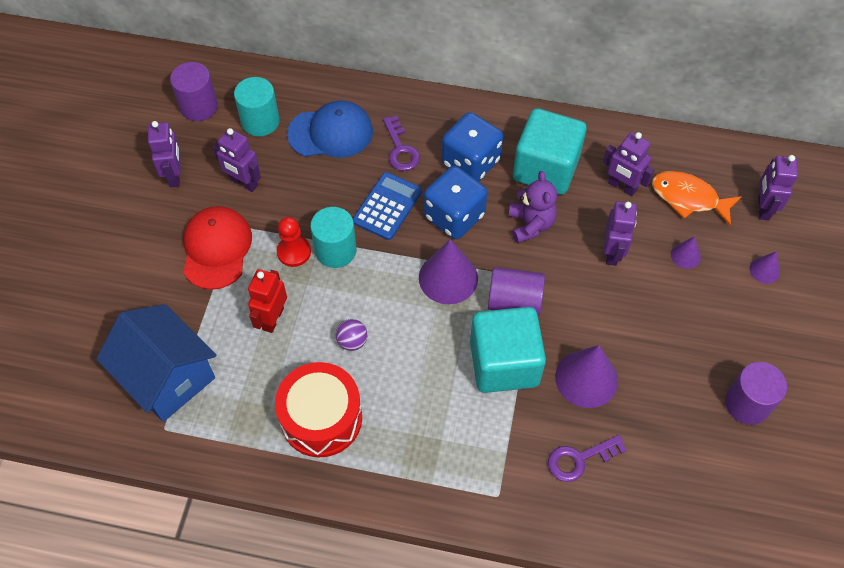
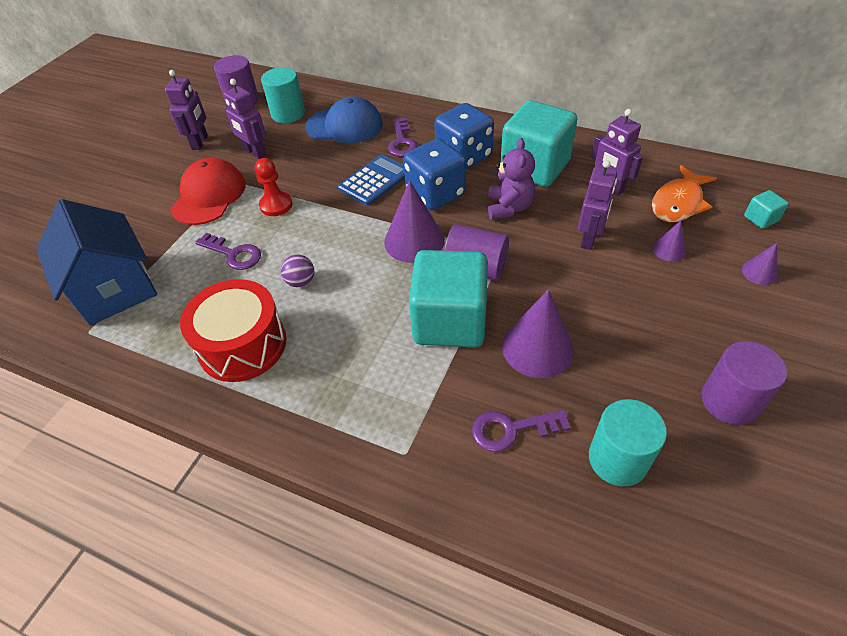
camera: 15 degrees right, 10 degrees down
red robot [248,269,287,333] -> purple key [195,233,261,270]
turquoise cylinder [310,207,357,268] -> turquoise cylinder moved to [589,399,667,486]
orange fish [652,171,742,226] -> orange fish turned 90 degrees counterclockwise [652,165,717,222]
purple robot [758,155,798,220] -> turquoise cube [744,190,789,229]

